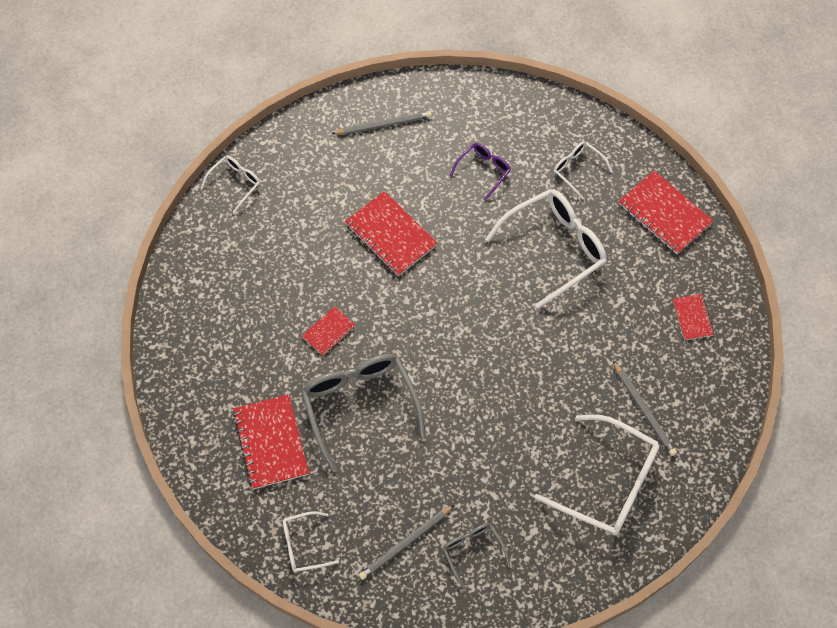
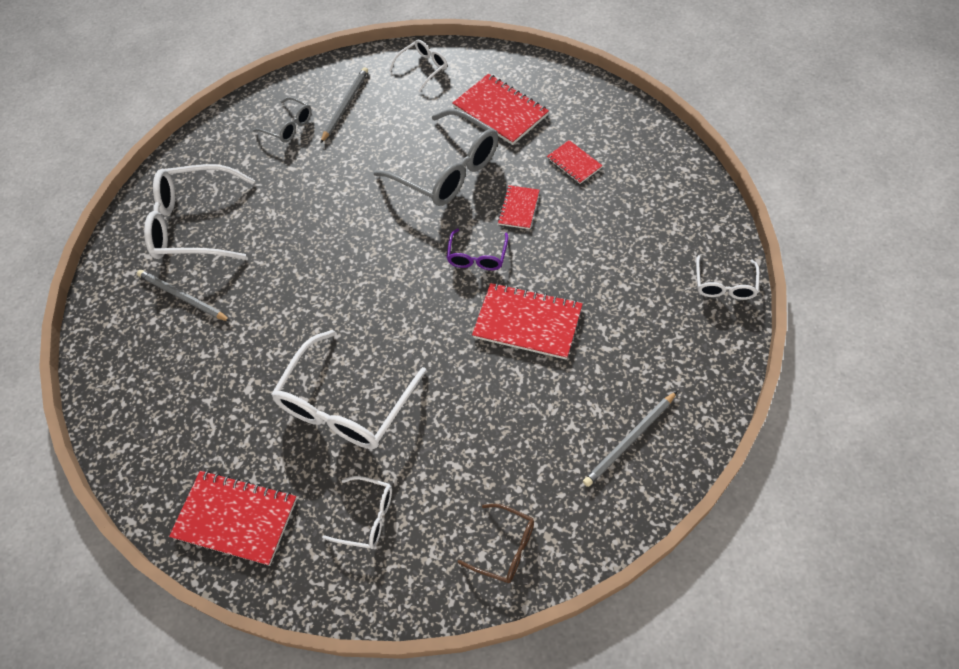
camera: 155 degrees right, 5 degrees down
purple glasses [450,143,511,200] -> purple glasses moved to [447,229,508,270]
red notebook [673,294,714,341] -> red notebook moved to [547,140,603,184]
none -> brown glasses [457,504,534,583]

